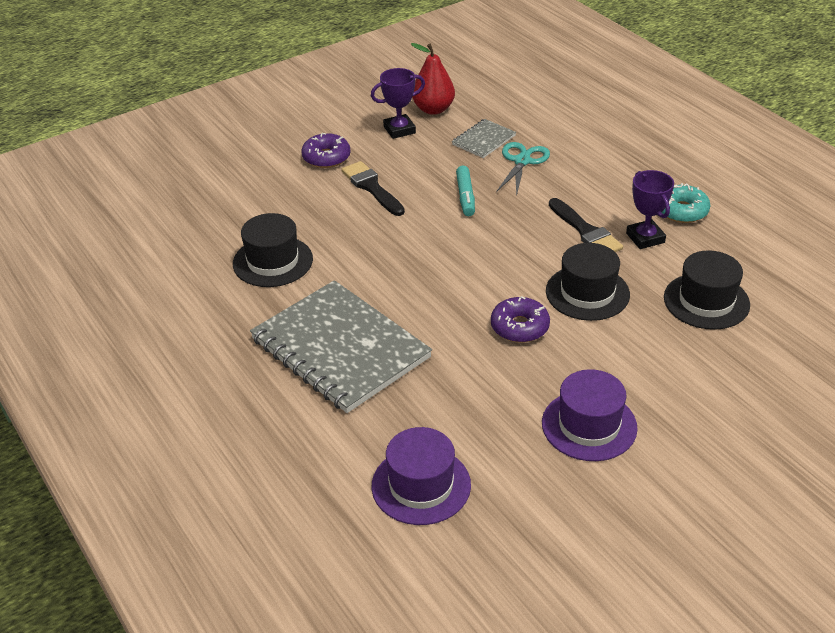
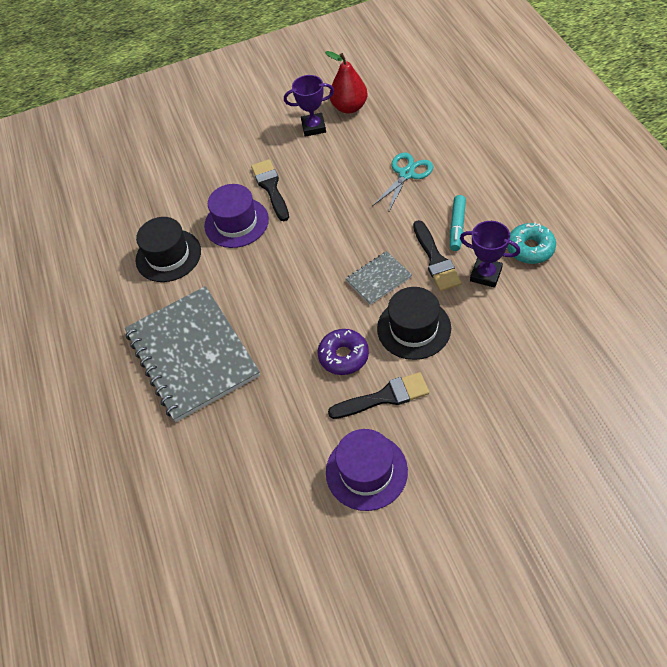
camera: 20 degrees right, 15 degrees up
purple donut [301,133,351,168] -> none
purple hat [372,427,471,525] -> purple hat moved to [204,184,269,248]
grey notebook [452,119,516,158] -> grey notebook moved to [345,251,412,305]
turquoise marker [456,166,475,216] -> turquoise marker moved to [450,195,466,251]
purple trophy [626,170,674,249] -> purple trophy turned 60 degrees counterclockwise [460,221,520,288]
black hat [664,250,750,330] -> none
none -> black brush [328,372,429,419]

